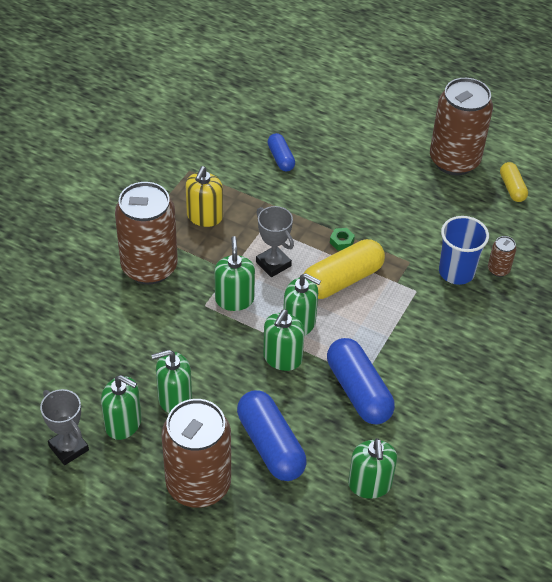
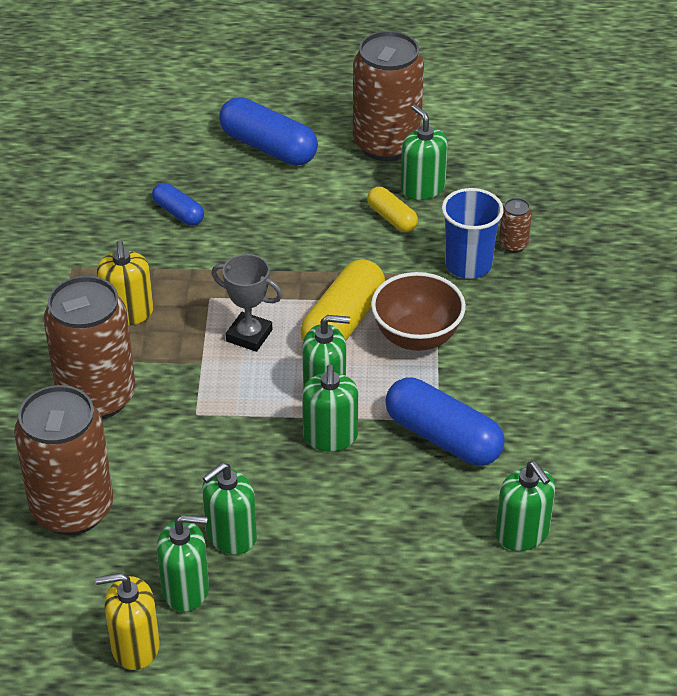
camera: 25 degrees left, 5 degrees down
grey trophy [40,389,89,465] -> yellow soap dispenser [95,573,160,670]
brown can [162,399,231,508] -> brown can moved to [14,385,113,535]
green soap dispenser [214,236,255,311] -> green soap dispenser moved to [401,105,448,200]
blue capsule [237,390,307,481] -> blue capsule moved to [219,97,318,166]
green nut [330,228,355,251] -> none
yellow capsule [500,162,528,202] -> yellow capsule moved to [367,187,418,232]
none -> brown bowl [371,272,466,351]

